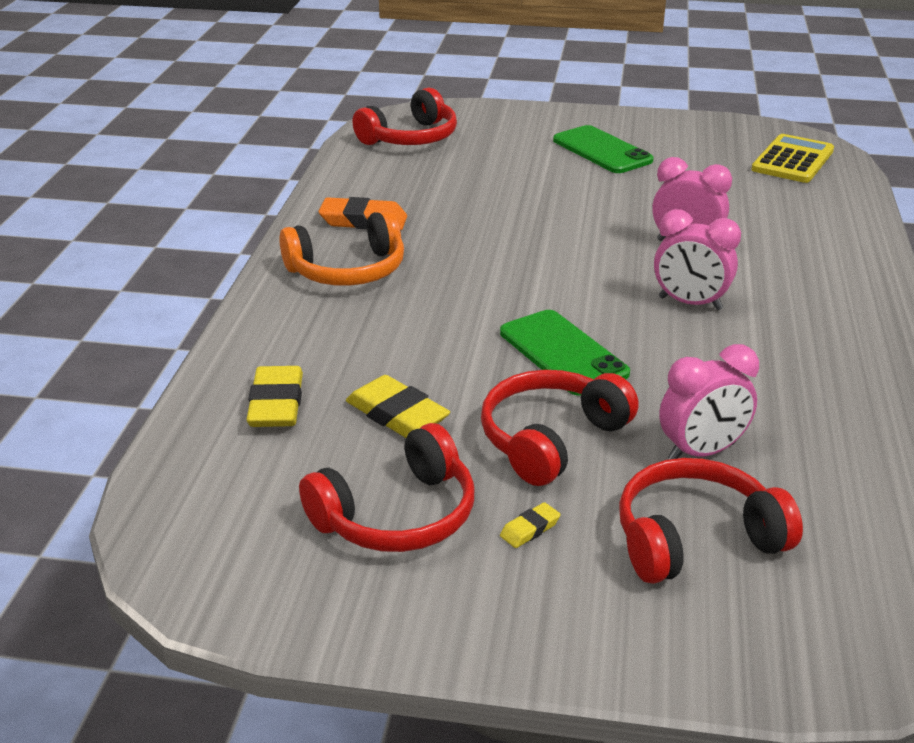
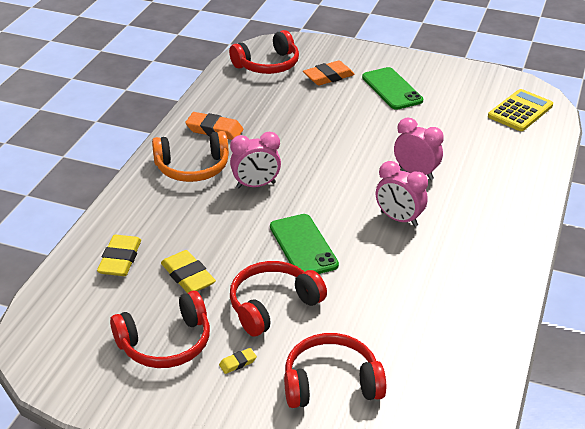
camera: 10 degrees right, 5 degrees up
pink clock [659,344,759,459] -> pink clock moved to [230,132,281,188]
none -> orange eraser [303,61,355,85]

